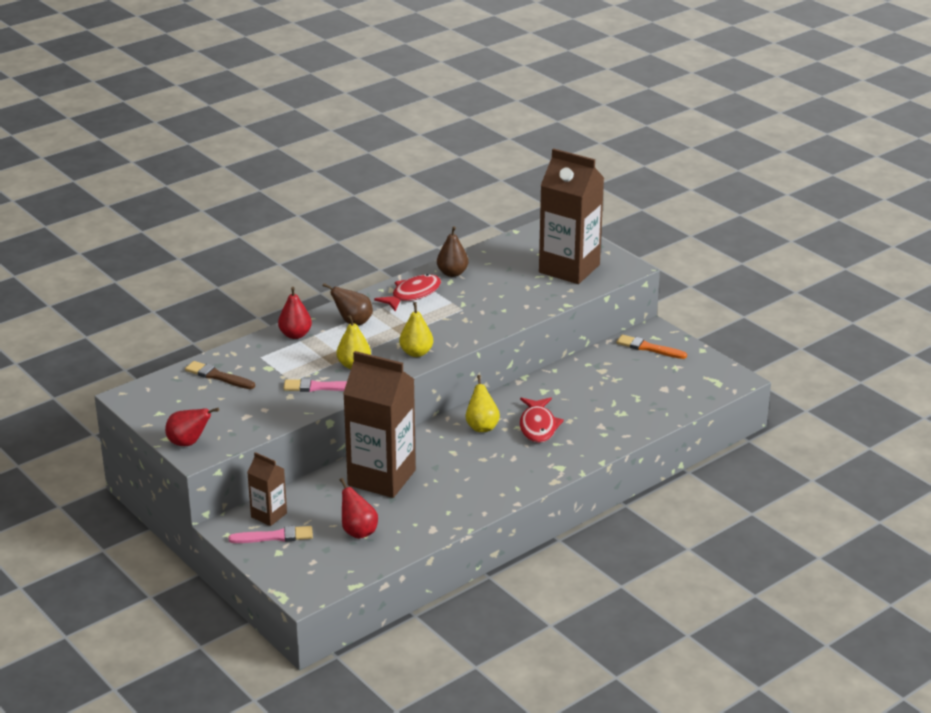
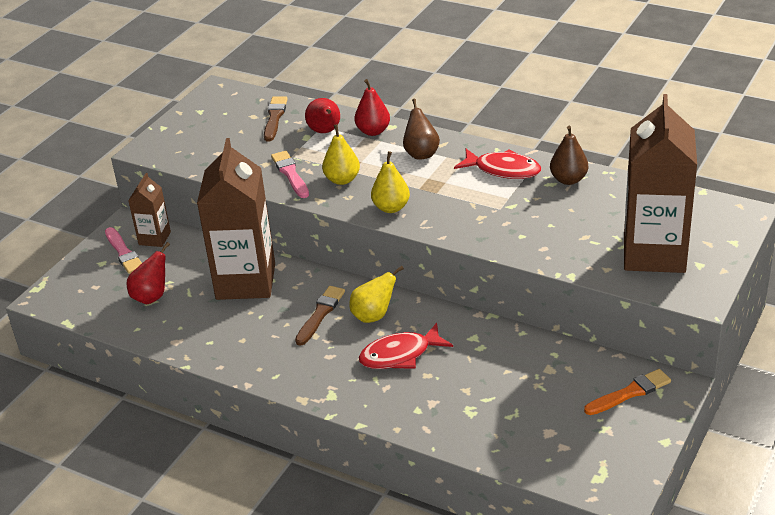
camera: 70 degrees right, 5 degrees up
red pear [165,408,219,446] -> red pear moved to [305,98,340,133]
orange brush [617,335,687,359] -> orange brush turned 60 degrees clockwise [584,369,671,415]
none -> brown brush [295,286,345,346]

